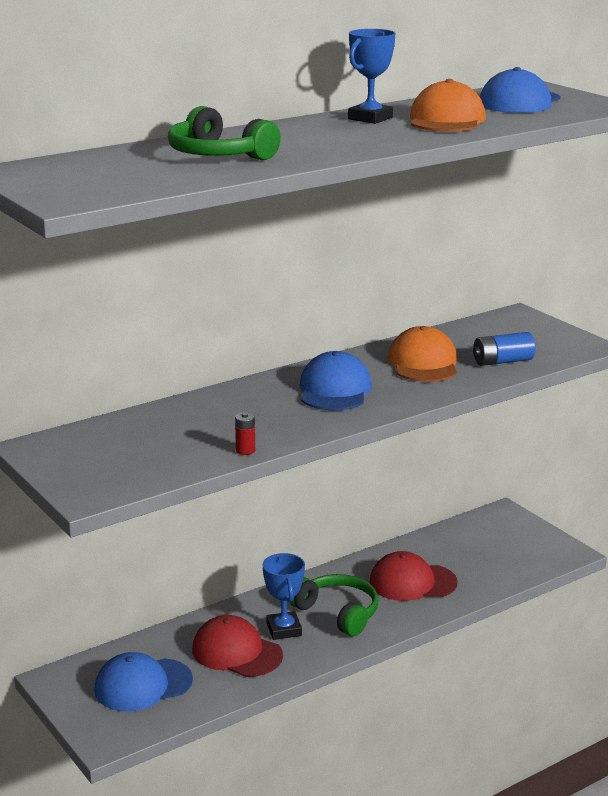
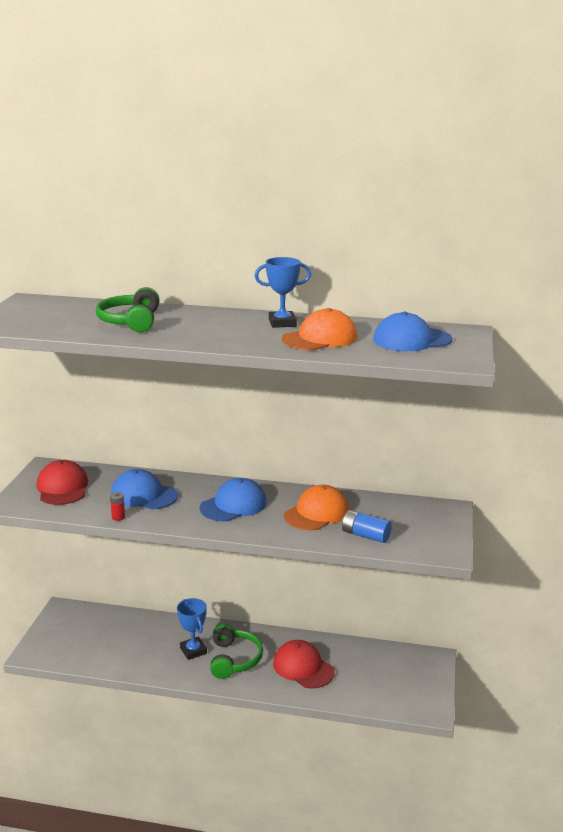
camera: 45 degrees right, 0 degrees up
blue cap [94,652,193,711] -> blue cap moved to [111,469,178,510]
red cap [192,615,283,677] -> red cap moved to [37,460,88,505]
blue trophy [262,553,305,640] -> blue trophy turned 60 degrees counterclockwise [177,598,207,660]

